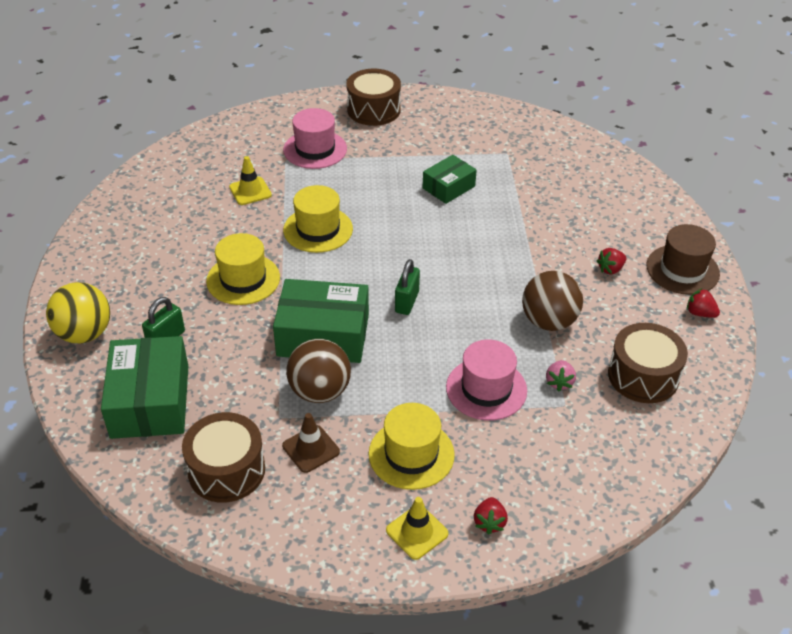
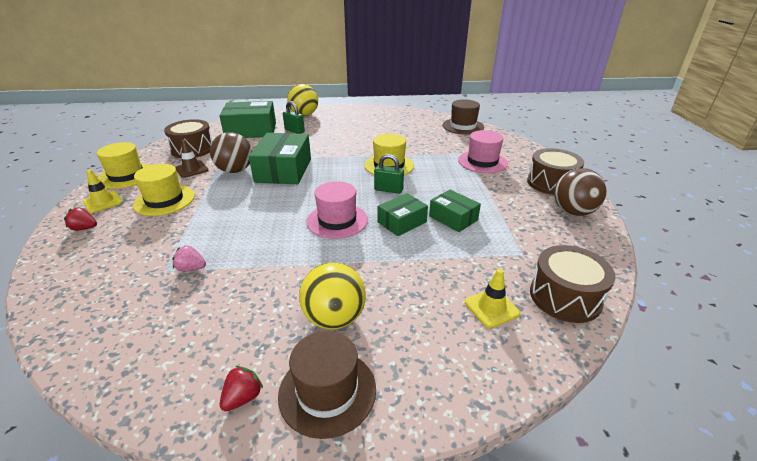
camera: 90 degrees right, 10 degrees down
yellow hat [206,233,280,305] -> yellow hat moved to [97,142,150,189]
yellow traffic cone [229,156,272,205] -> yellow traffic cone moved to [465,269,520,328]
green padlock [395,259,420,315] -> green padlock moved to [374,154,404,194]
pink hat [446,340,527,420] -> pink hat moved to [306,181,368,239]
brown ball [522,271,583,331] -> brown ball moved to [554,168,607,216]
red strawberry [597,248,627,274] -> yellow ball [299,262,366,329]
brown drum [608,323,688,403] -> brown drum moved to [530,245,616,323]
none -> green box [378,193,428,236]
none -> brown hat [442,99,484,134]

